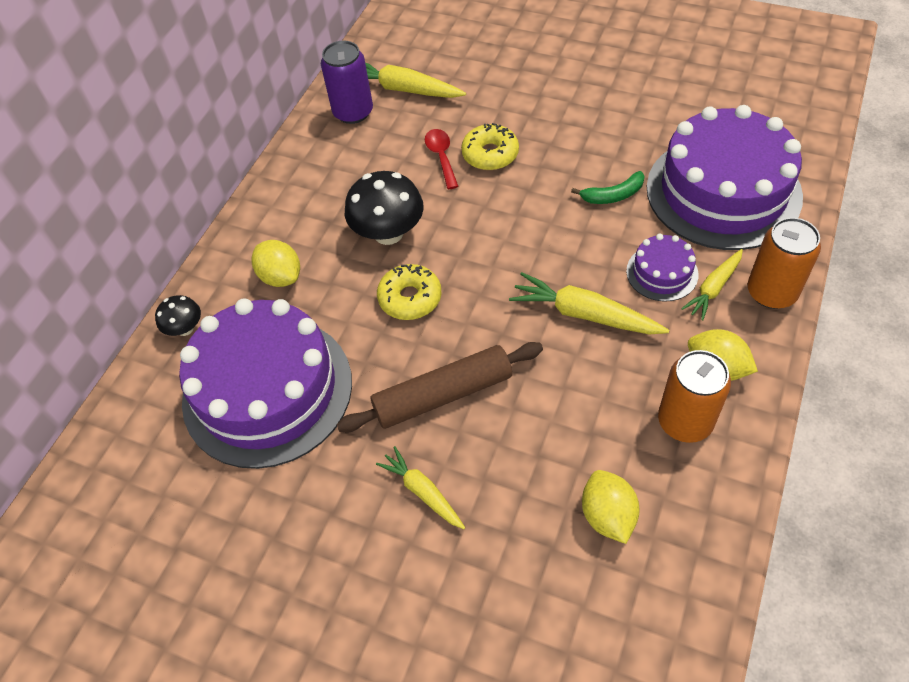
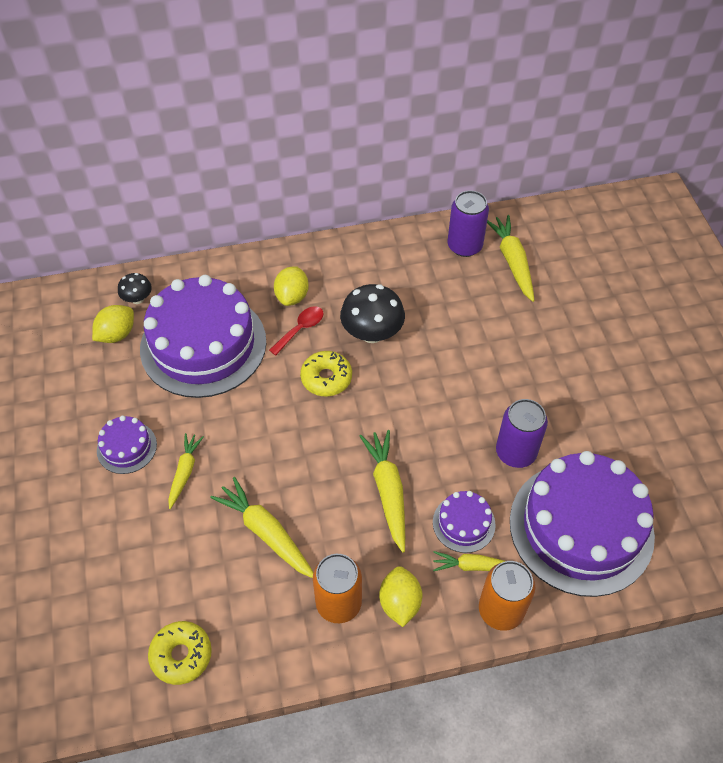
camera: 50 degrees right, 0 degrees up
black mushroom [155,295,201,336] -> black mushroom moved to [118,273,152,304]
brown rolling pin [336,342,543,432] -> none
red spoon [425,129,458,189] -> red spoon moved to [269,306,324,355]
yellow donut [461,123,519,170] -> yellow donut moved to [148,621,212,685]
green banana [571,171,645,204] -> purple can [496,399,548,468]
yellow lemon [582,470,639,544] -> yellow lemon moved to [92,305,134,343]
none -> purple cake [97,415,157,474]
none -> yellow carrot [210,477,314,578]

